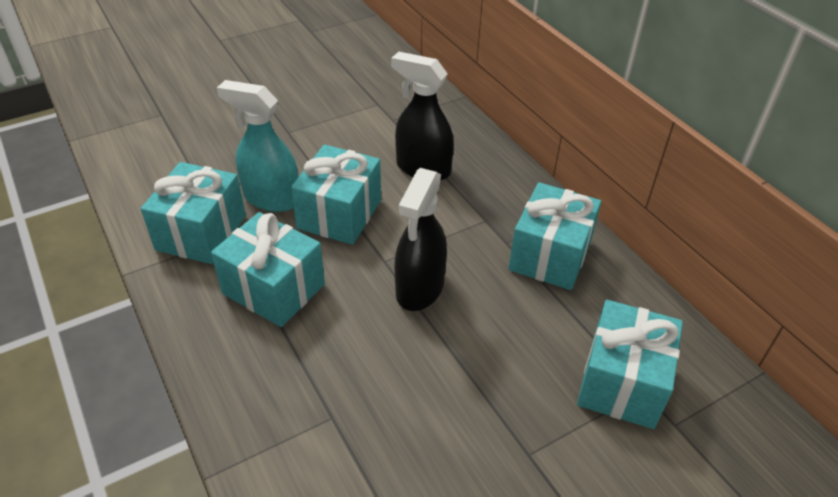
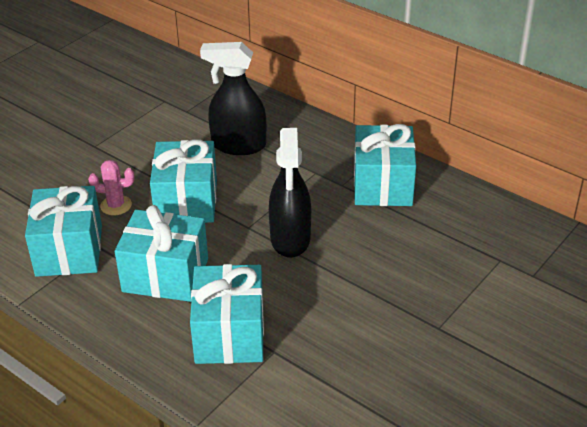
camera: 20 degrees left, 5 degrees down
turquoise spray bottle [217,80,299,212] -> pink cactus [88,160,135,216]
turquoise gift [577,300,683,429] -> turquoise gift moved to [190,264,264,364]

